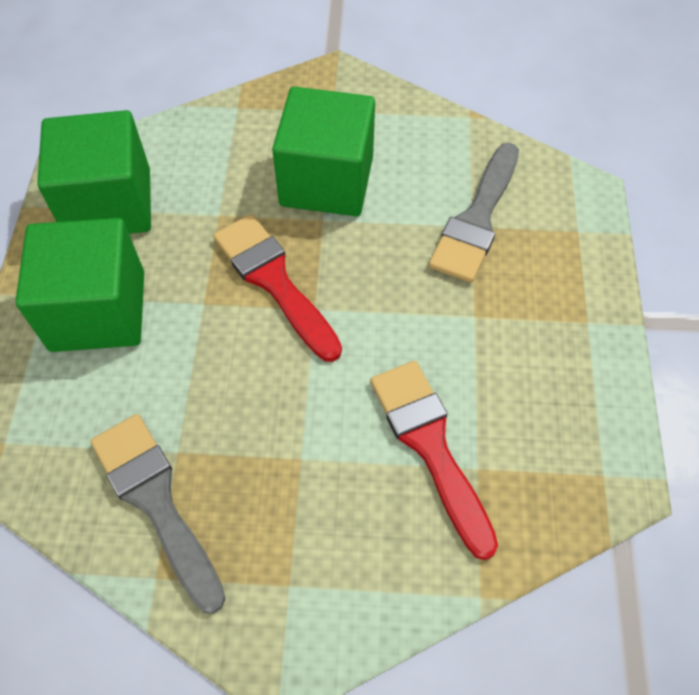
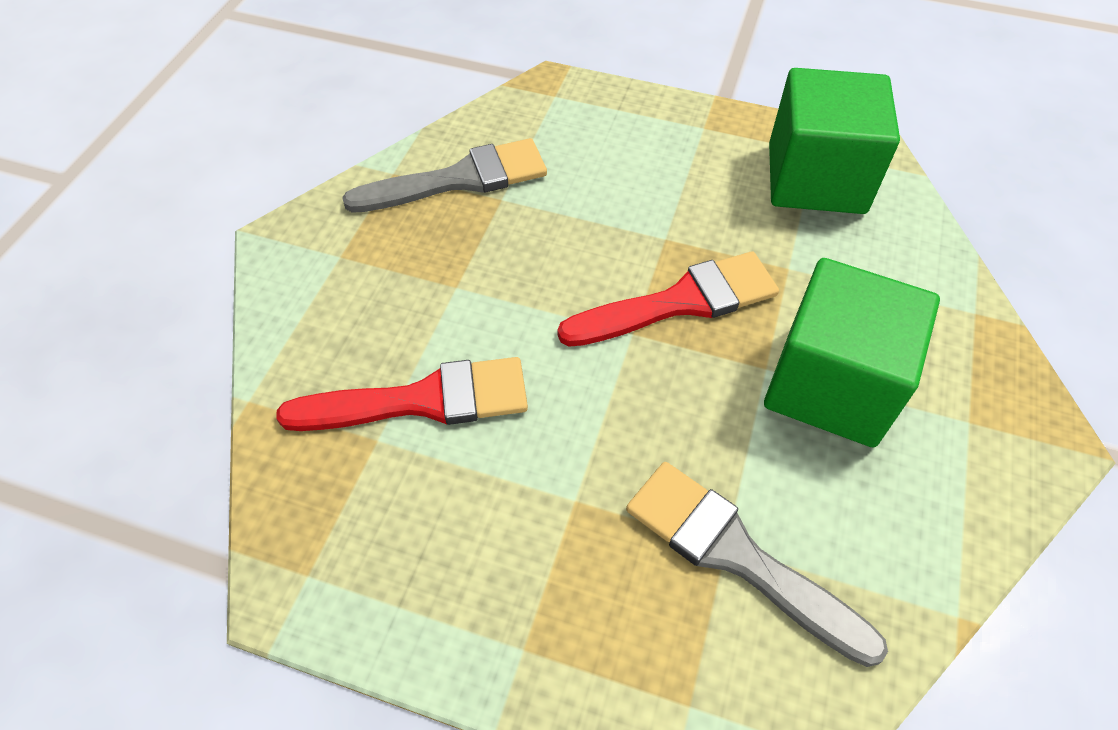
camera: 105 degrees right, 5 degrees down
green cube [15,218,144,352] -> none

